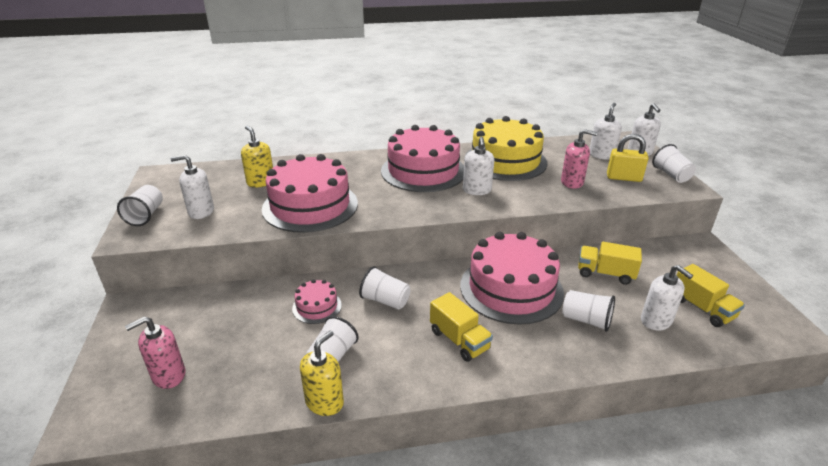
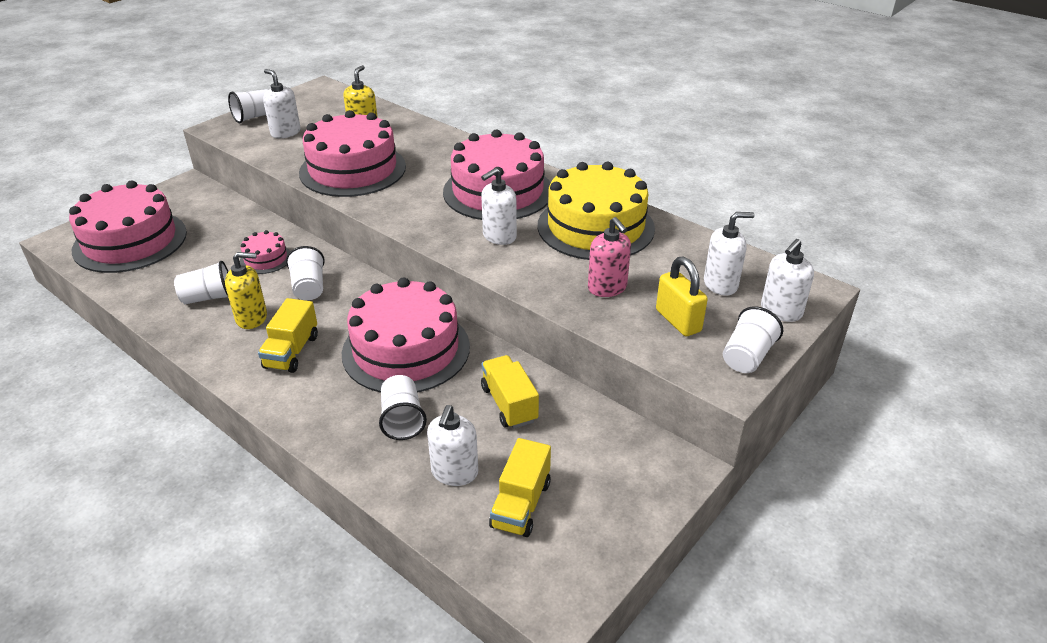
camera: 50 degrees right, 5 degrees up
pink soap dispenser [125,316,185,389] -> pink cake [69,181,187,273]
yellow soap dispenser [300,330,344,416] -> yellow soap dispenser moved to [225,252,267,329]

